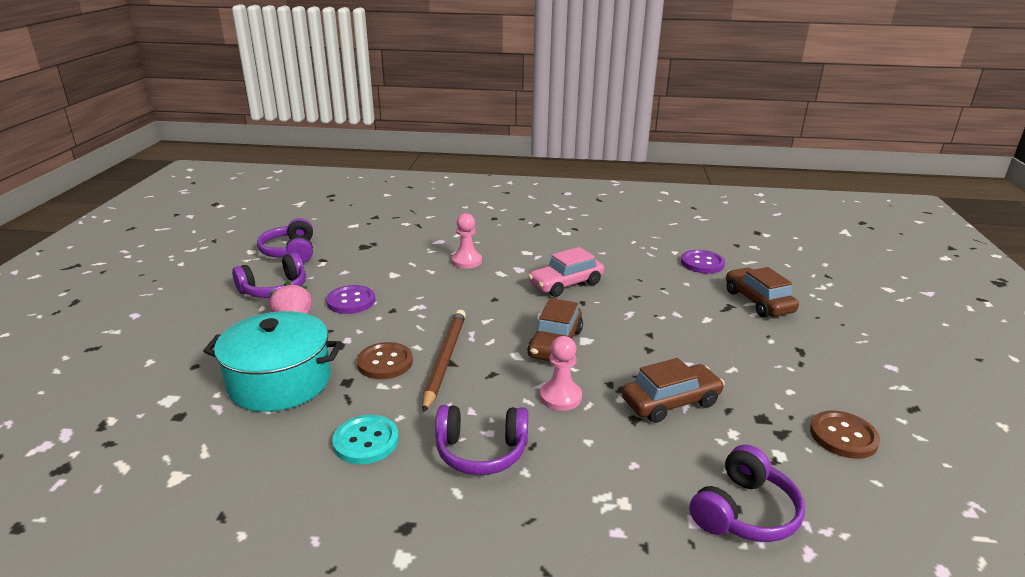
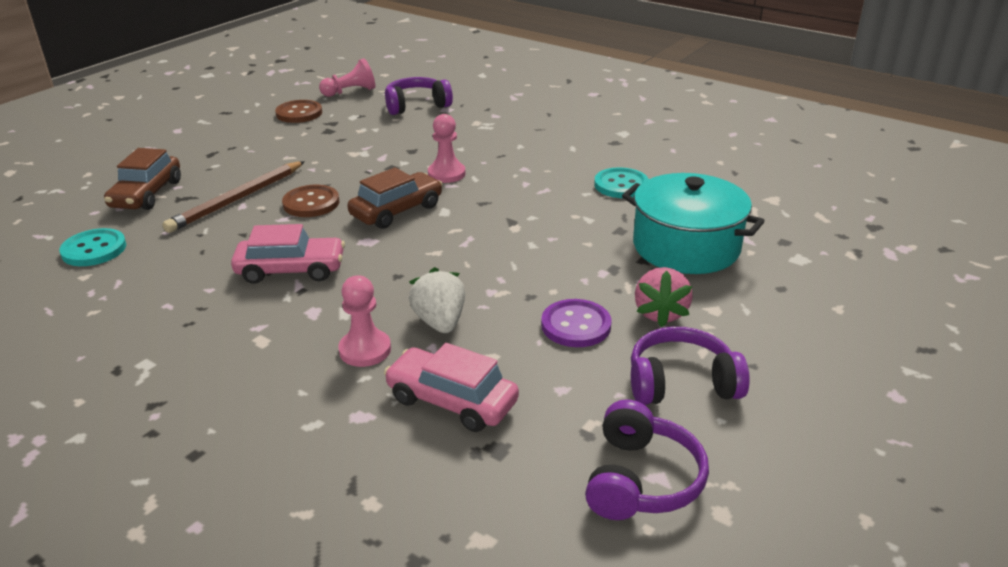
camera: 150 degrees left, 5 degrees up
brown button [357,342,413,379] -> brown button moved to [282,185,339,217]
brown pencil [422,309,466,413] -> brown pencil moved to [162,161,305,233]
purple headphones [435,405,528,475] -> none
brown car [622,358,725,423] -> none
purple button [681,250,725,274] -> turquoise button [59,228,126,266]
none -> pink pawn [319,58,375,97]
none -> pink car [384,343,519,432]
none -> white strawberry [409,267,465,333]

